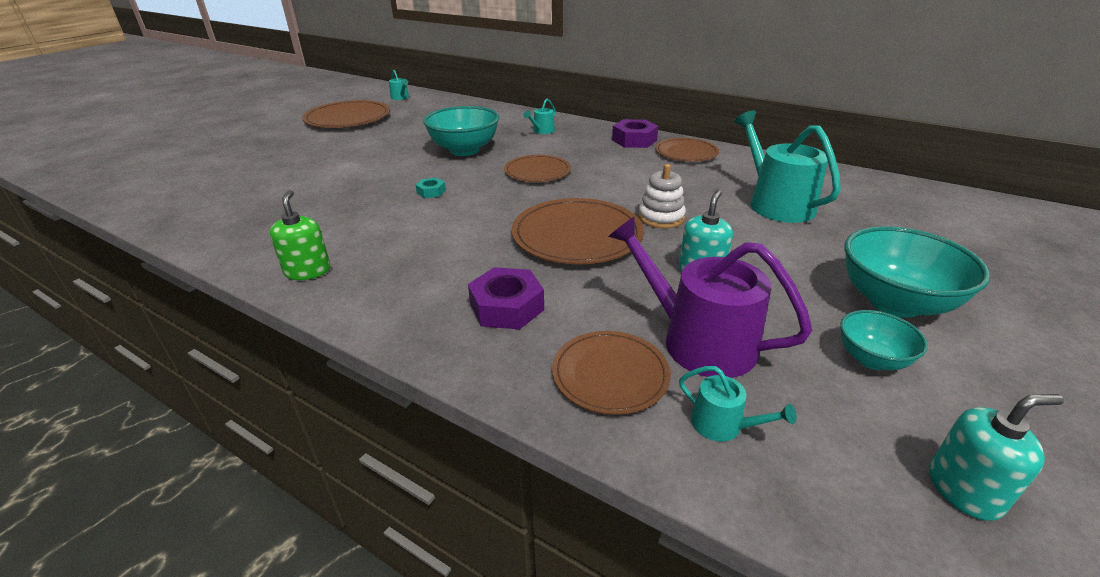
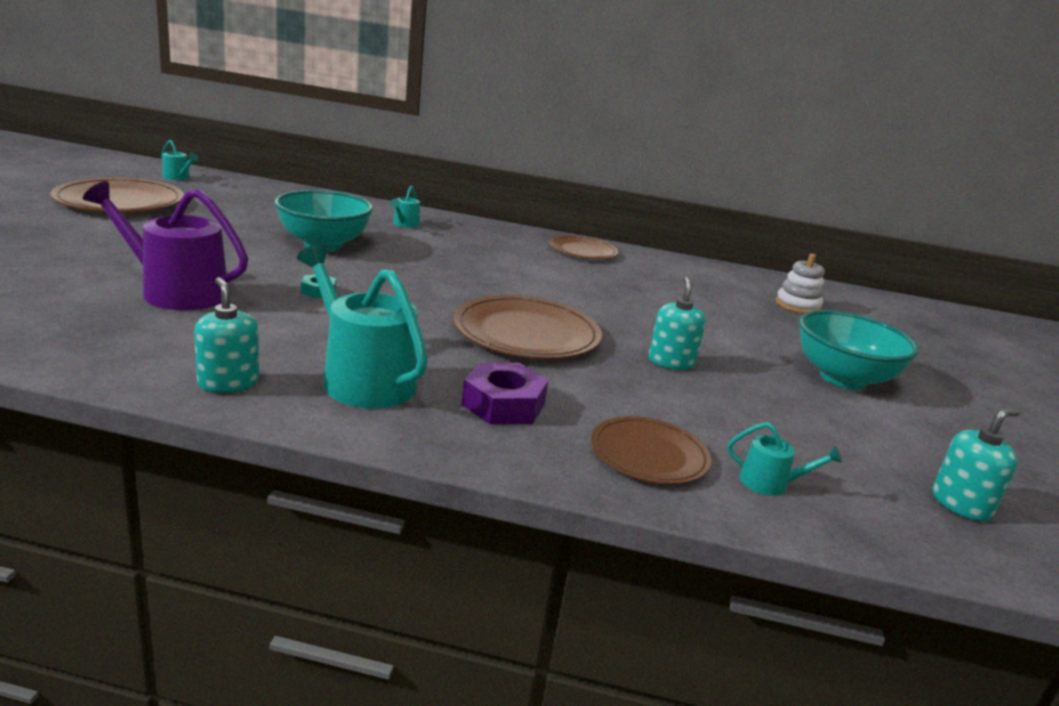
camera: 25 degrees left, 10 degrees down
green soap dispenser [270,190,330,280] -> turquoise soap dispenser [194,277,259,393]
brown plate [504,155,571,182] -> none
purple watering can [608,216,812,378] -> purple watering can moved to [83,181,248,310]
purple nut [612,119,659,148] -> none
white stacking toy [638,164,686,228] -> white stacking toy moved to [776,254,825,314]
turquoise watering can [734,110,841,223] -> turquoise watering can moved to [297,244,428,408]
turquoise bowl [840,310,928,370] -> none

